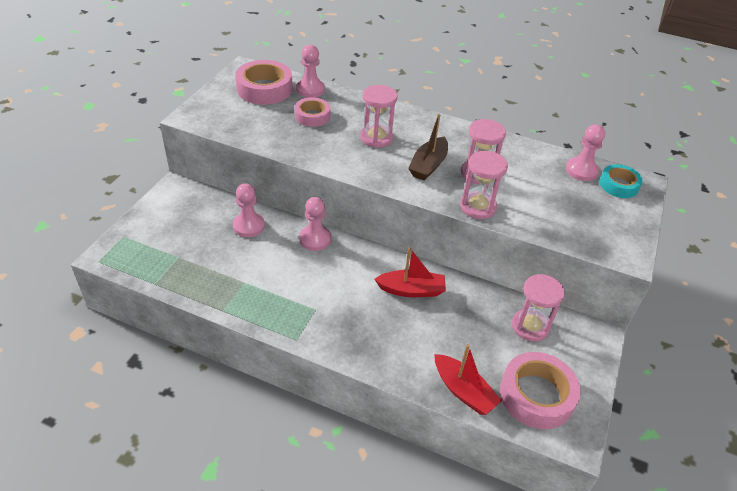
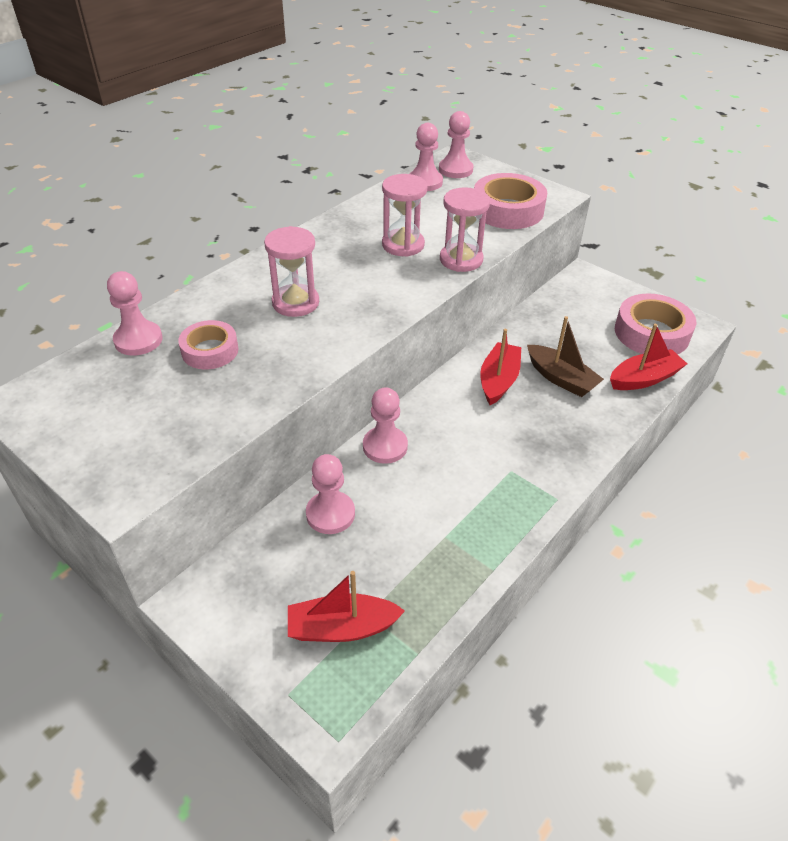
camera: 70 degrees left, 0 degrees up
pink tape [235,60,292,105] -> pink tape moved to [474,173,547,229]
brown boat [408,114,448,181] -> brown boat moved to [527,316,604,397]
pink hourglass [512,274,565,341] -> none
turquoise tape [600,164,643,198] -> pink pawn [439,111,474,178]
none -> red boat [288,571,405,642]

